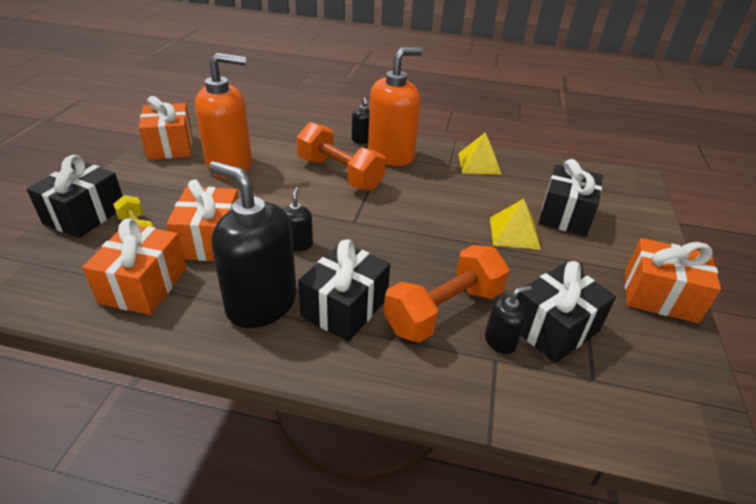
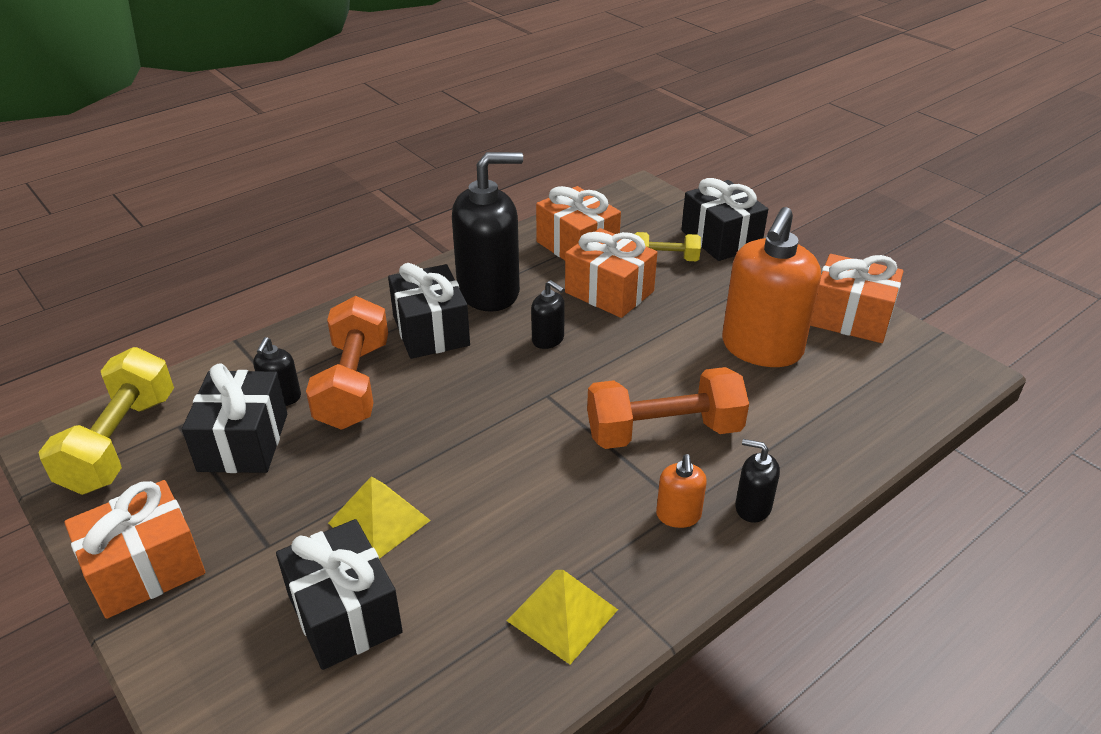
camera: 130 degrees right, 0 degrees up
orange soap dispenser [368,47,423,166] -> orange soap dispenser [656,454,707,528], size x0.45
none -> yellow dumbbell [38,347,174,495]

